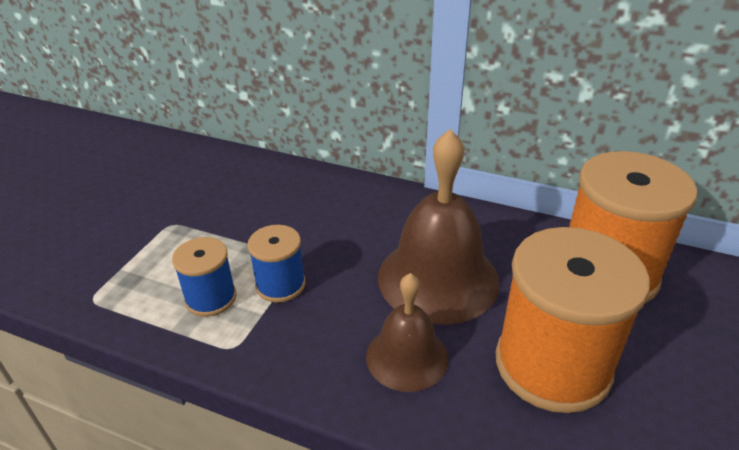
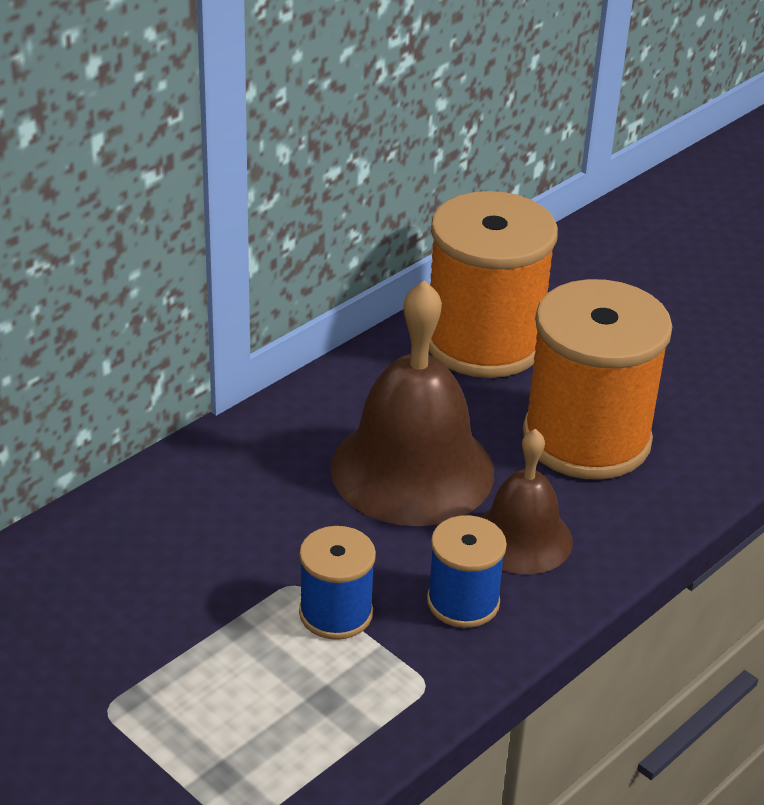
camera: 70 degrees left, 0 degrees up
blue spool [172,237,237,317] -> blue spool moved to [427,515,507,628]

